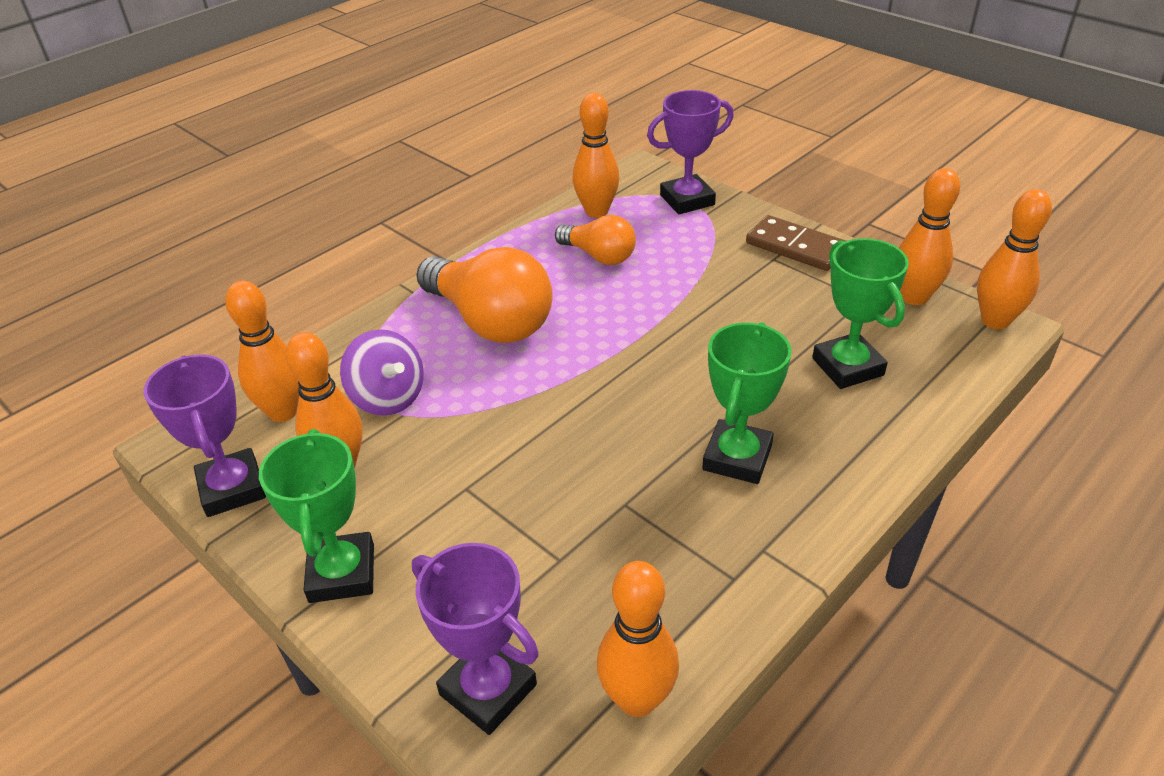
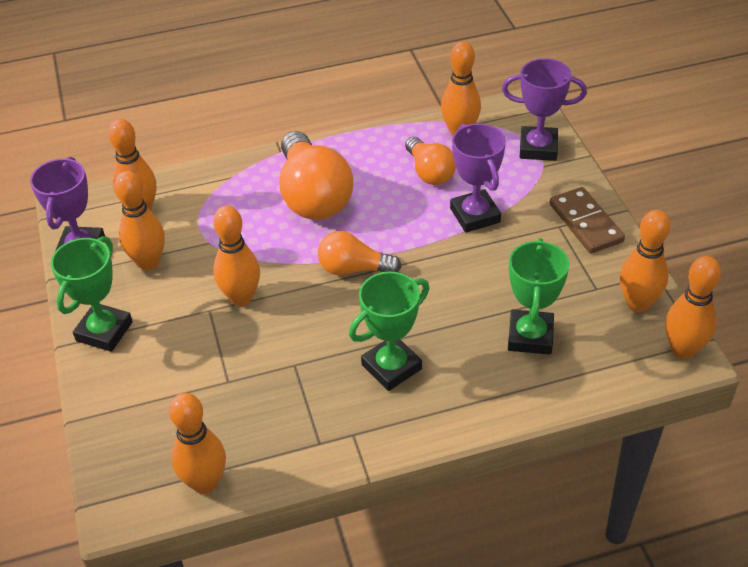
camera: 30 degrees right, 5 degrees up
purple spinning top [340,329,424,416] -> none
purple trophy [412,543,539,735] -> purple trophy moved to [450,124,506,233]
none -> orange bowling pin [213,206,260,306]
none -> orange light bulb [318,231,401,275]

